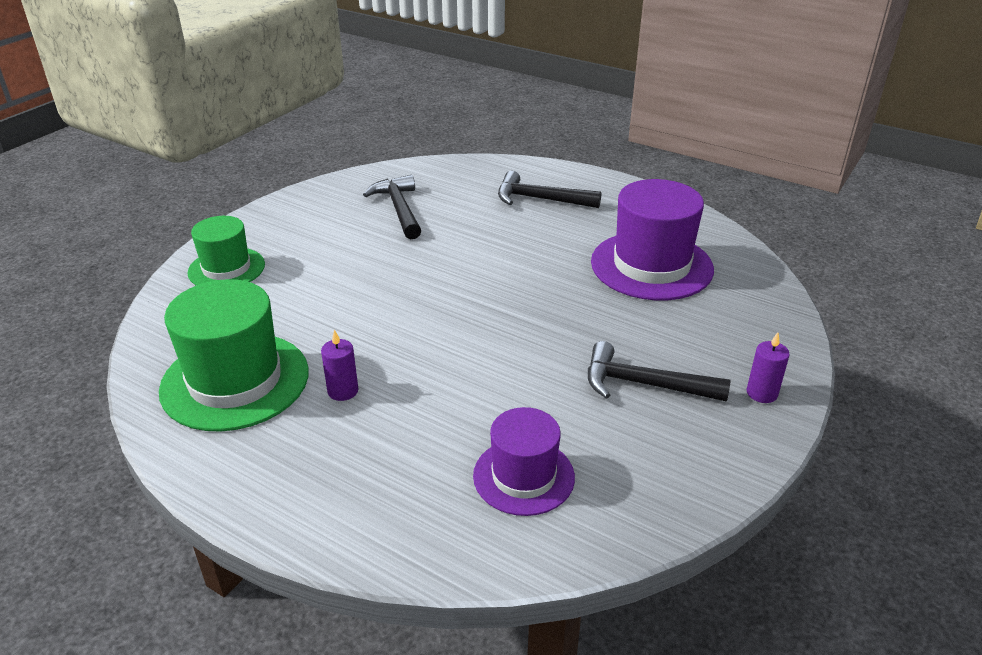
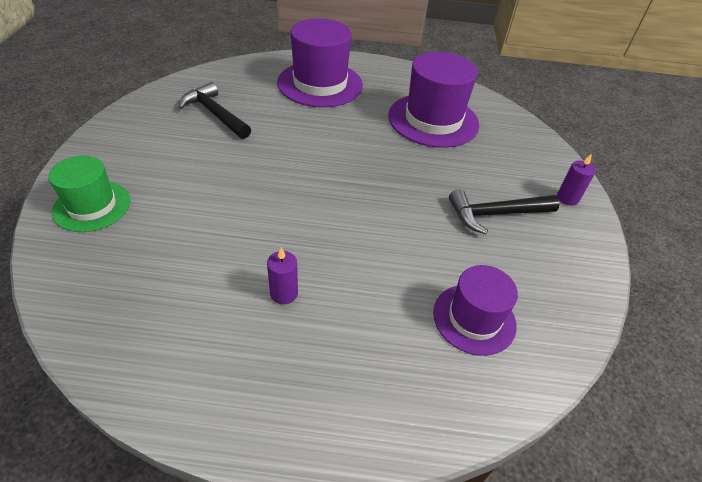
camera: 30 degrees left, 10 degrees up
green hat [159,279,309,432] -> none
black hammer [498,171,601,208] -> purple hat [277,18,363,107]

